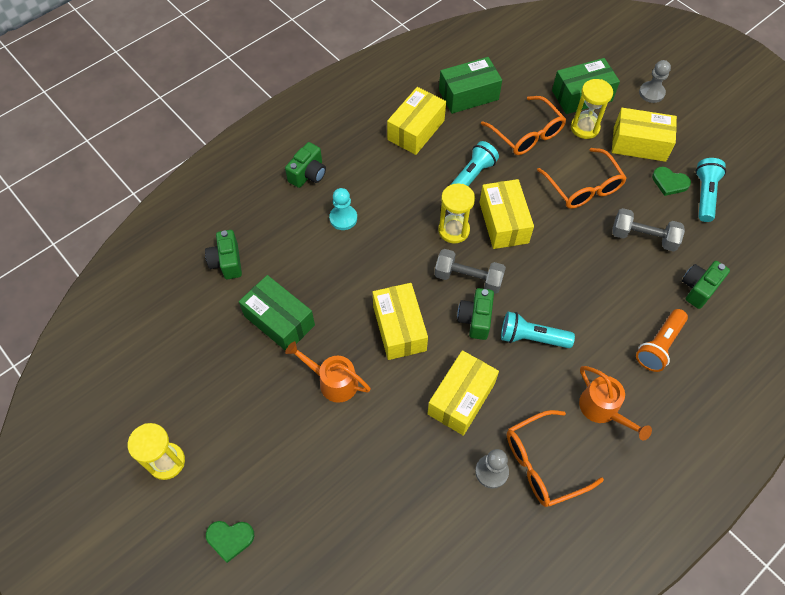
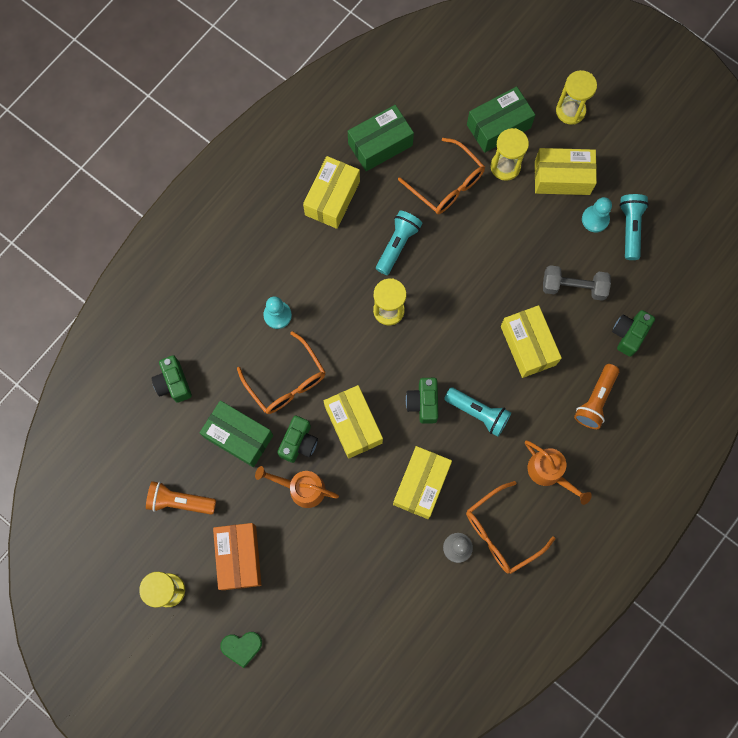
camera: 10 degrees left, 15 degrees up
green camera [285,142,326,188] -> green camera moved to [277,416,318,463]
grey dumbbell [434,249,506,294] -> none
yellow box [479,179,534,249] -> yellow box moved to [501,305,562,378]
turquoise flashlight [501,312,575,348] -> turquoise flashlight turned 150 degrees counterclockwise [444,387,511,437]
orange glasses [537,148,627,209] -> orange glasses moved to [237,331,325,414]
grey pawn [639,60,671,103] -> yellow hourglass [556,70,597,125]
green heart [652,167,691,196] -> turquoise pawn [582,197,612,232]
none -> orange flashlight [146,481,216,515]
none -> orange box [213,523,261,590]

